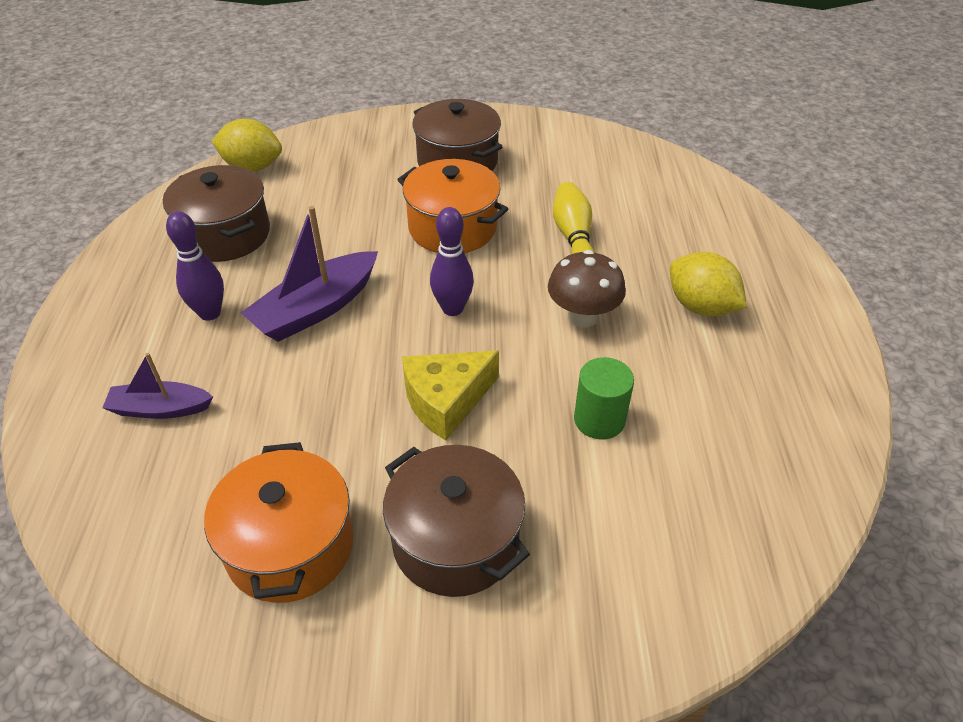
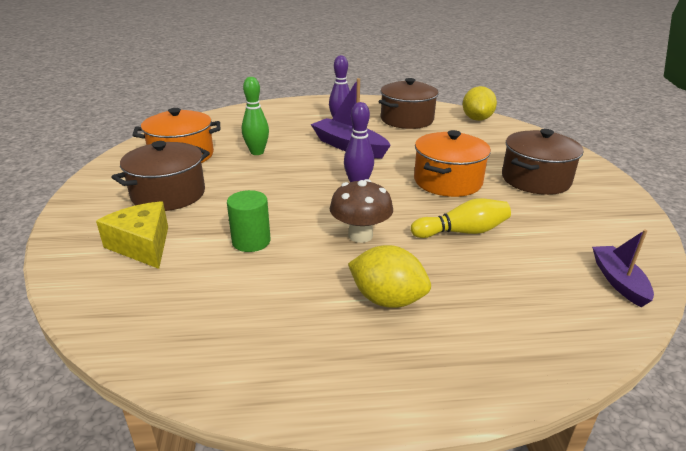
camera: 85 degrees right, 15 degrees down
purple boat [102,353,213,419] -> purple boat moved to [592,229,654,307]
yellow cheese [402,351,499,440] -> yellow cheese moved to [96,201,168,269]
yellow lemon [670,252,747,317] -> yellow lemon turned 75 degrees clockwise [348,245,431,308]
none -> green bowling pin [242,77,269,155]

